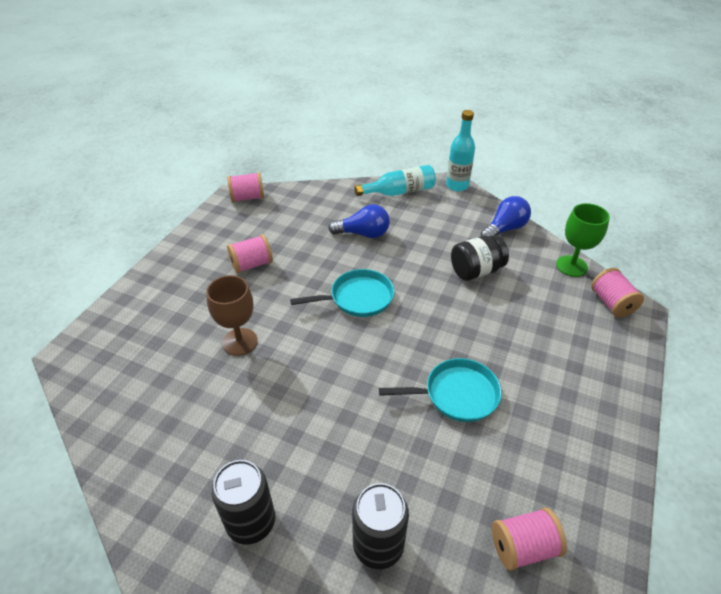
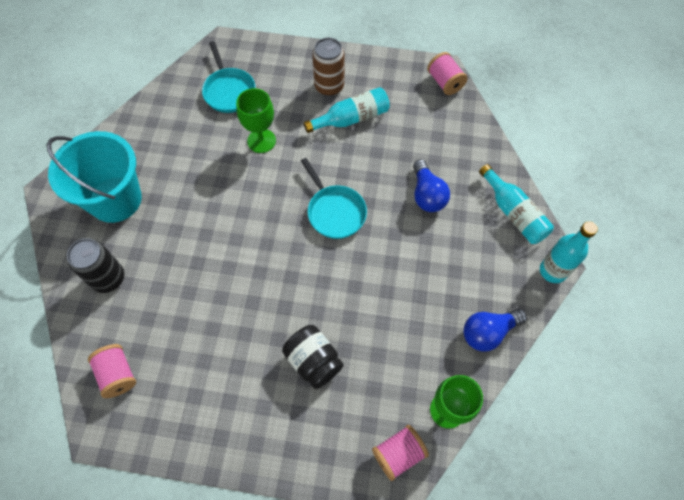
camera: 75 degrees right, 20 degrees up
brown goblet [206,275,258,356] -> green goblet [236,88,276,153]
black can [212,460,275,545] -> turquoise bucket [47,131,142,223]
pink spool [227,234,273,273] -> turquoise bottle [304,87,390,133]
turquoise pan [379,358,502,422] -> turquoise pan moved to [202,41,256,113]
black jar [451,235,509,281] -> black jar moved to [282,325,344,389]
blue light bulb [481,196,531,236] -> blue light bulb turned 120 degrees clockwise [464,309,527,352]
none -> brown can [312,38,345,96]

